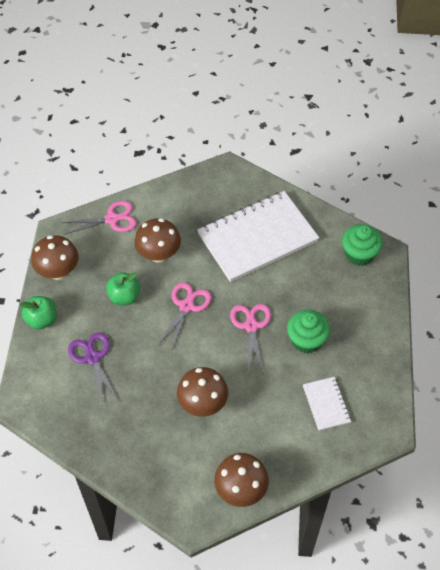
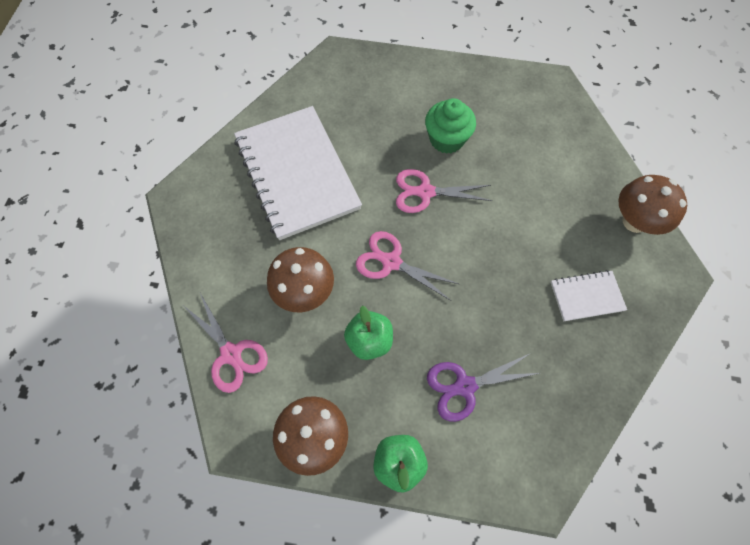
camera: 85 degrees left, 10 degrees up
pink scissors [61,201,137,235] -> pink scissors turned 150 degrees clockwise [184,293,268,393]
brown mushroom [177,367,228,417] -> none
white notebook [303,377,351,431] -> white notebook moved to [551,270,627,322]
green cupcake [342,224,383,266] -> none

